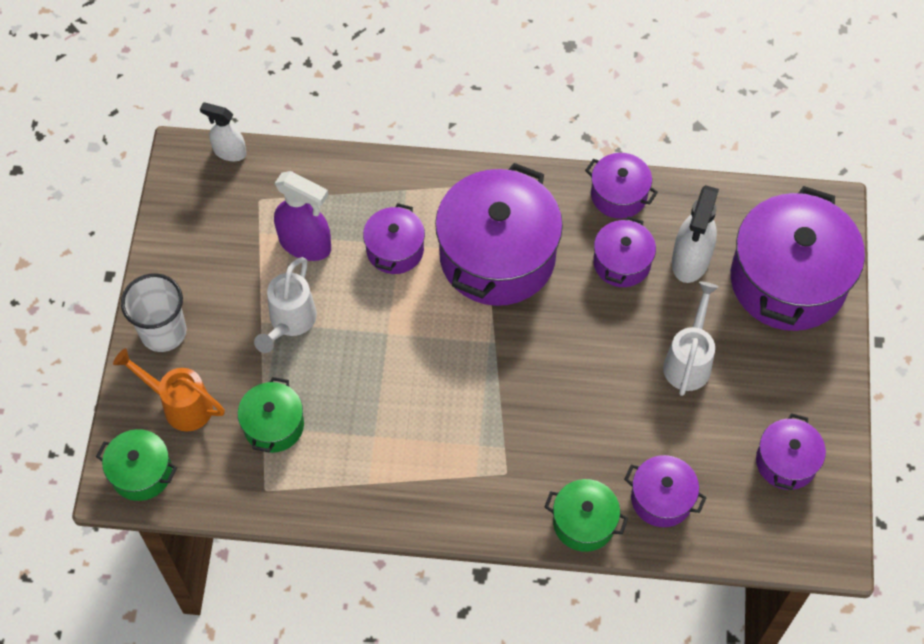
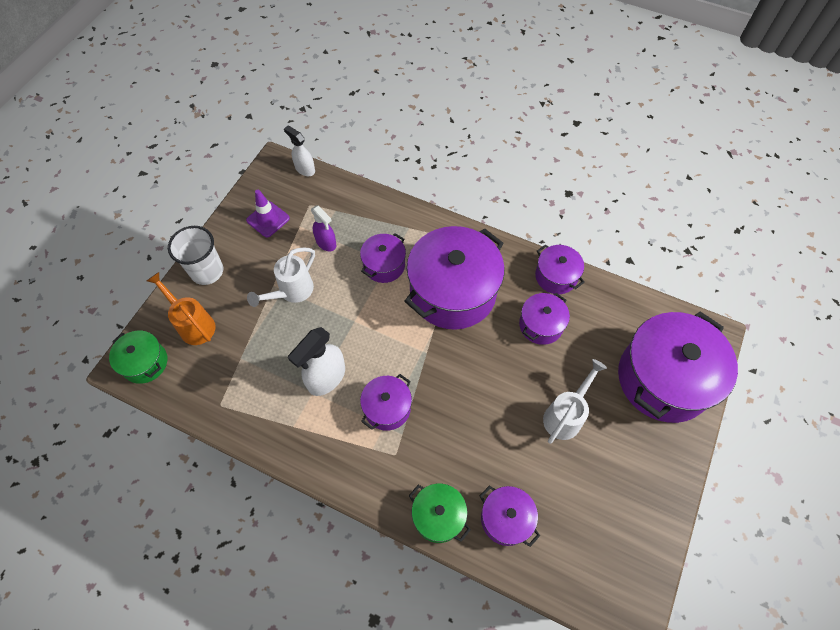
camera: 20 degrees right, 0 degrees up
green pot [238,377,304,453] -> none
purple spray bottle [274,171,331,261] -> purple spray bottle [311,205,337,251], size x0.64
white spray bottle [672,185,719,283] -> white spray bottle moved to [288,327,345,396]
purple pot [756,413,826,490] -> purple pot moved to [360,374,412,431]
none -> purple traffic cone [246,190,290,238]

